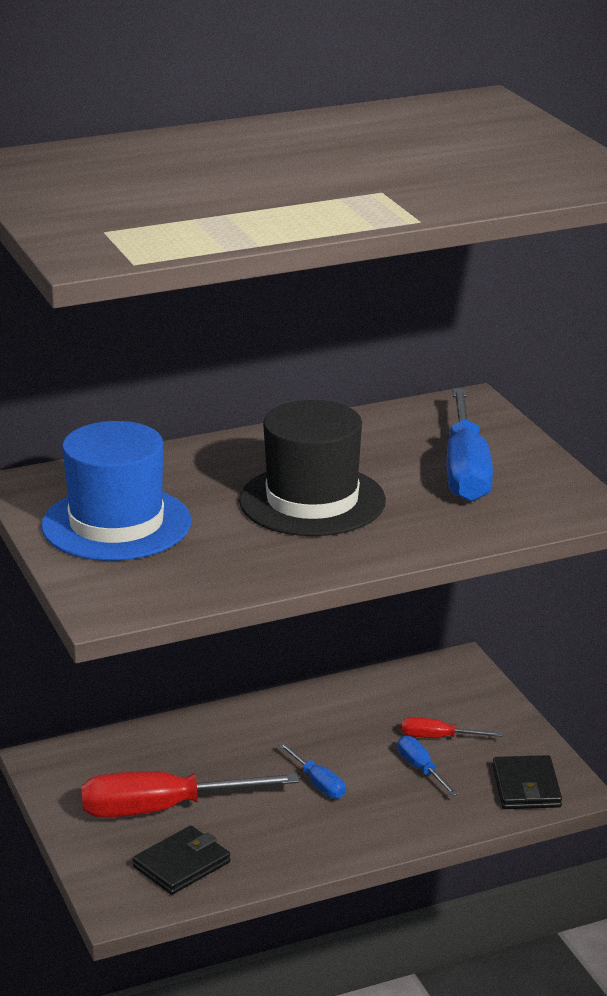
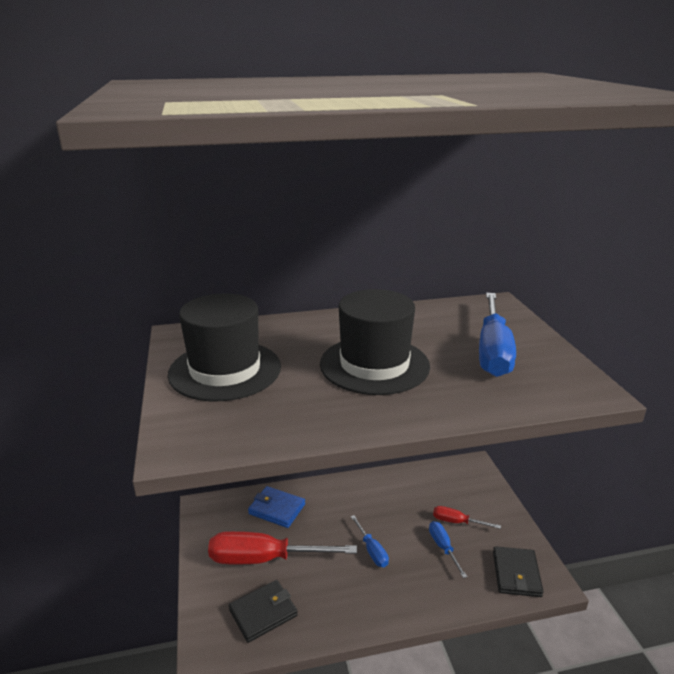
camera: 10 degrees right, 0 degrees up
blue hat [41,421,192,561] -> black hat [168,293,281,401]
none -> blue wallet [248,486,305,528]

